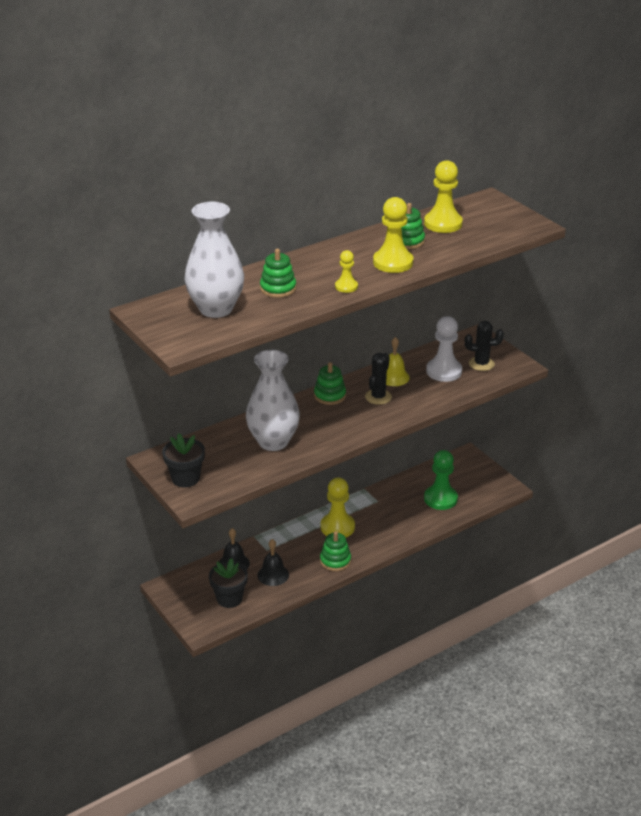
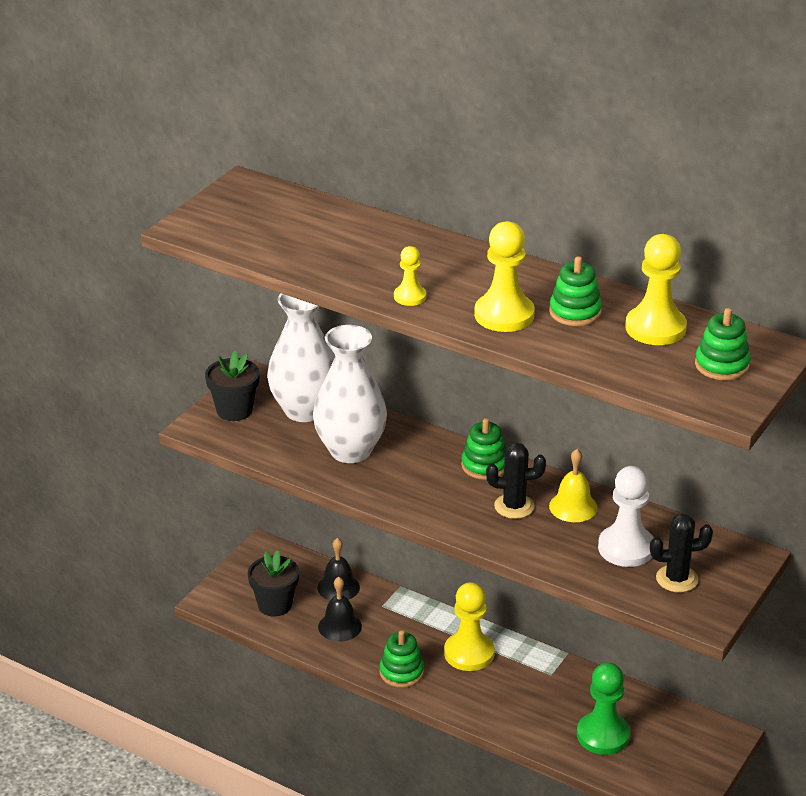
camera: 65 degrees right, 0 degrees up
white vase [184,202,244,318] -> white vase moved to [267,293,335,422]
green stacking toy [260,249,296,298] -> green stacking toy moved to [695,308,751,380]
black cactus [465,321,504,371] -> black cactus turned 75 degrees counterclockwise [650,513,713,592]

